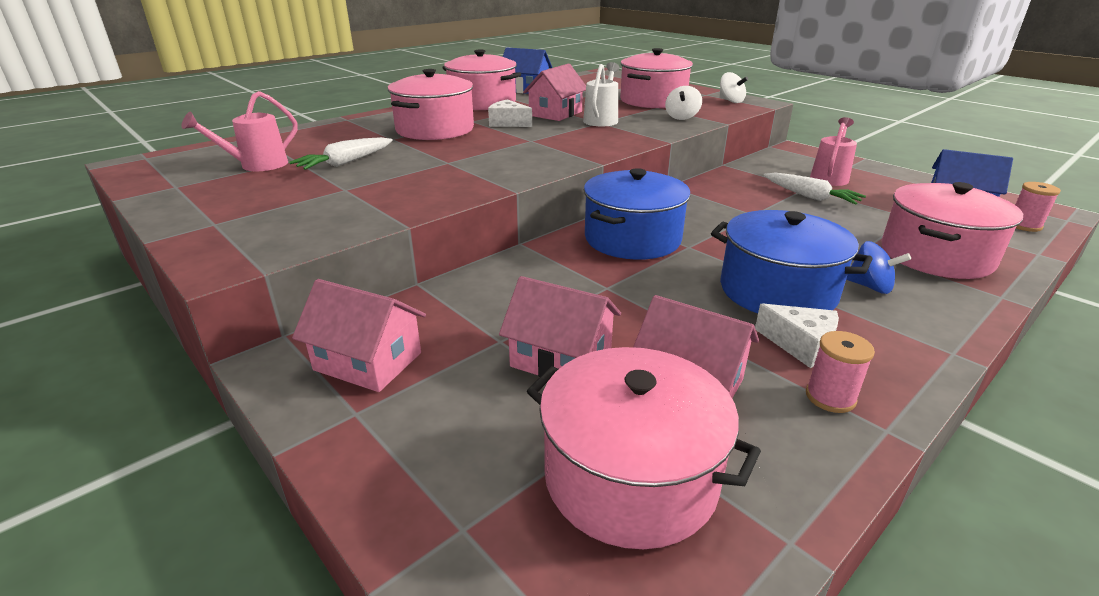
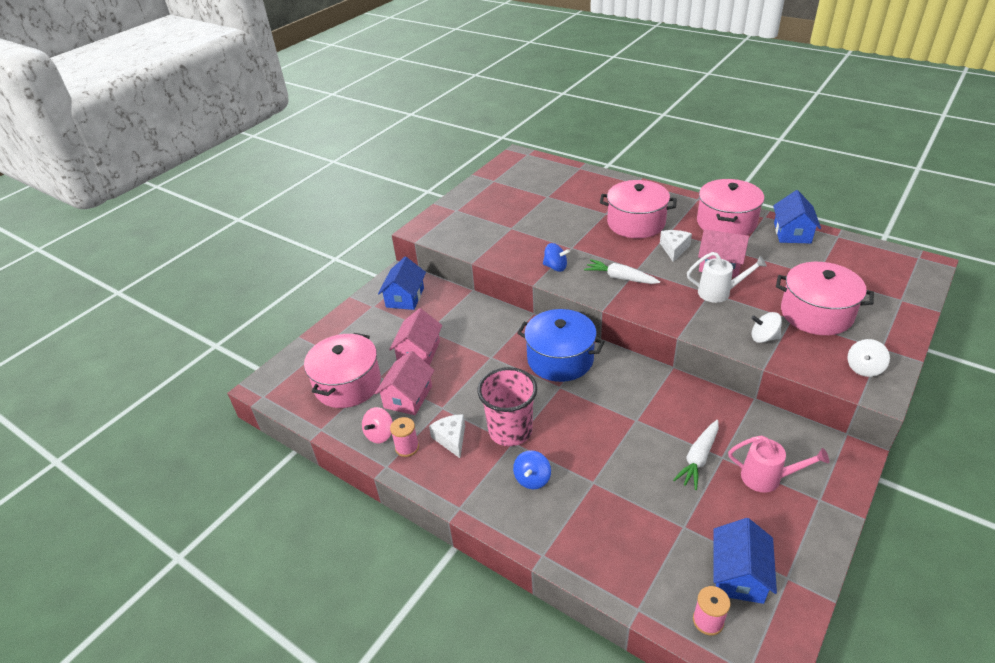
camera: 80 degrees right, 10 degrees up
pink watering can [181,91,298,171] -> none
white carrot [289,137,393,170] -> white carrot moved to [584,259,660,284]
pink house [292,279,426,392] -> blue house [378,257,426,310]
blue pot [711,210,872,314] -> pink cup [477,367,537,446]
white cheese [755,303,839,368] -> white cheese turned 135 degrees clockwise [429,414,465,458]
pink pot [882,182,1023,279] -> none
none -> pink spinning top [362,407,393,443]
none -> blue spinning top [543,243,570,272]

